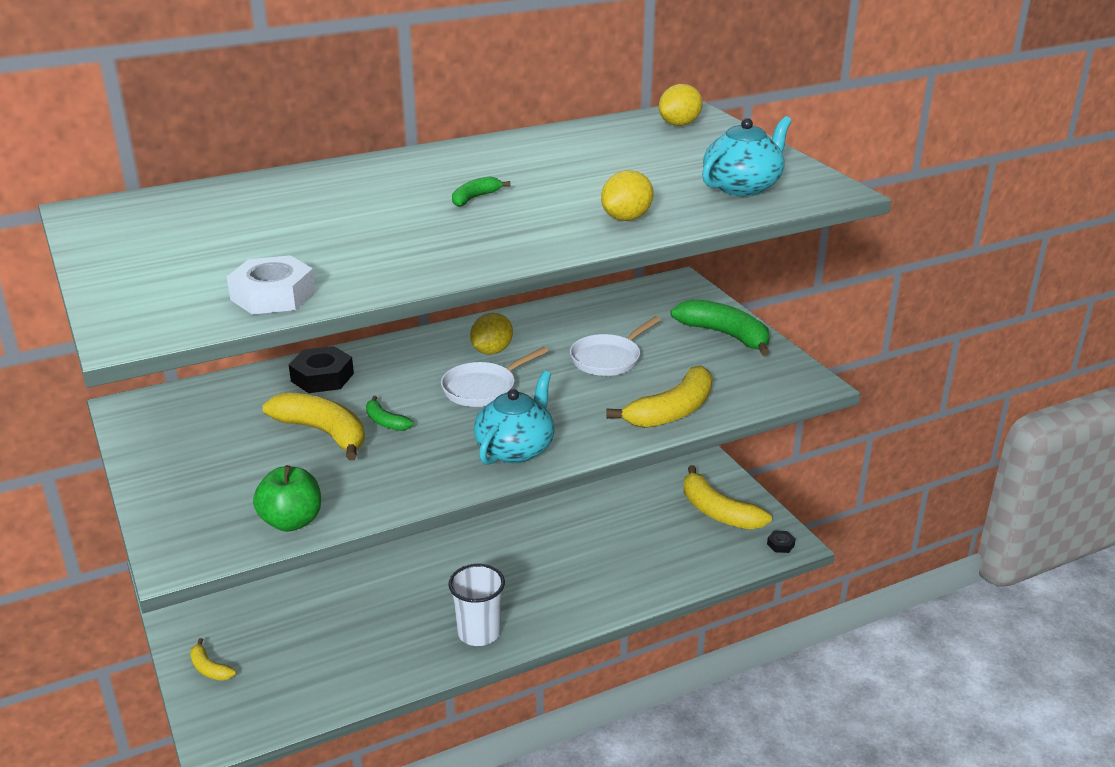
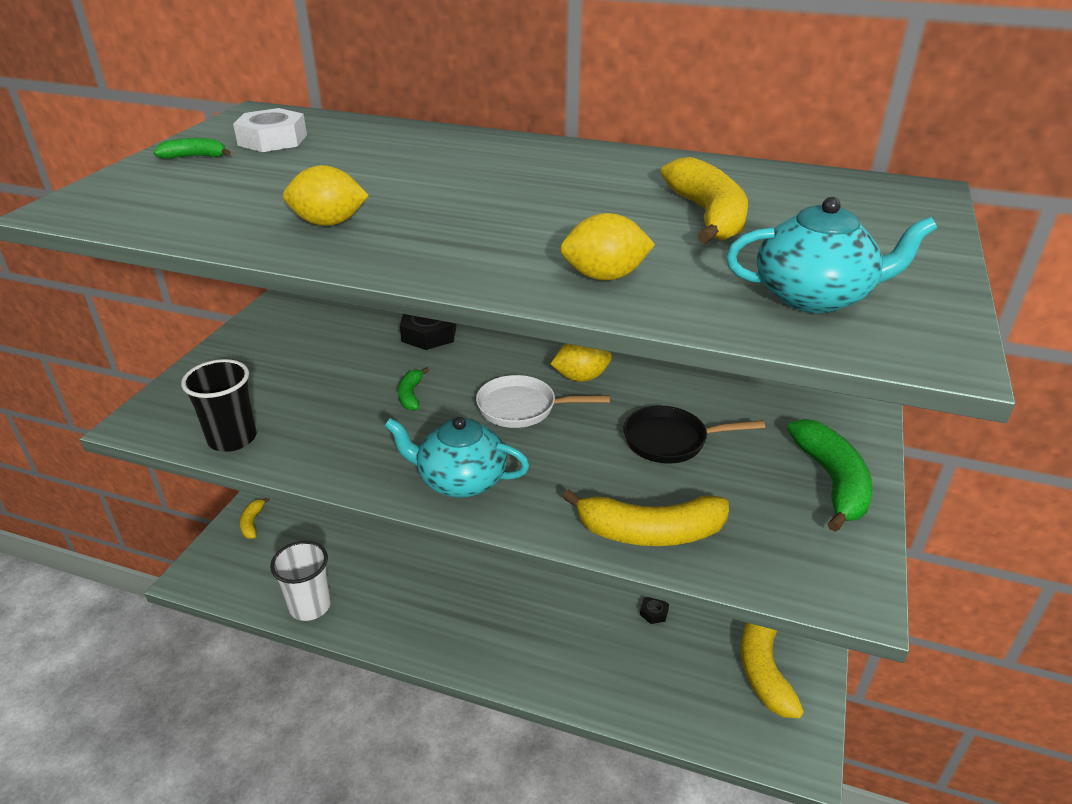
camera: 45 degrees right, 5 degrees up
white nut [227,255,316,314] -> white nut moved to [233,108,307,152]
green apple [253,465,321,532] -> black cup [181,359,257,452]
yellow banana [263,392,365,461] -> yellow banana moved to [661,157,748,244]
white cup [448,564,505,646] -> white cup moved to [270,541,331,621]
green banana [452,176,510,207] -> green banana moved to [153,138,231,159]
turquoise teapot [474,371,554,465] -> turquoise teapot turned 150 degrees counterclockwise [384,417,529,498]
white pan [570,316,661,376] -> black pan [623,405,765,464]
yellow lemon [659,84,703,126] -> yellow lemon moved to [283,165,369,226]
black nut [767,530,796,553] -> black nut moved to [640,597,669,624]

